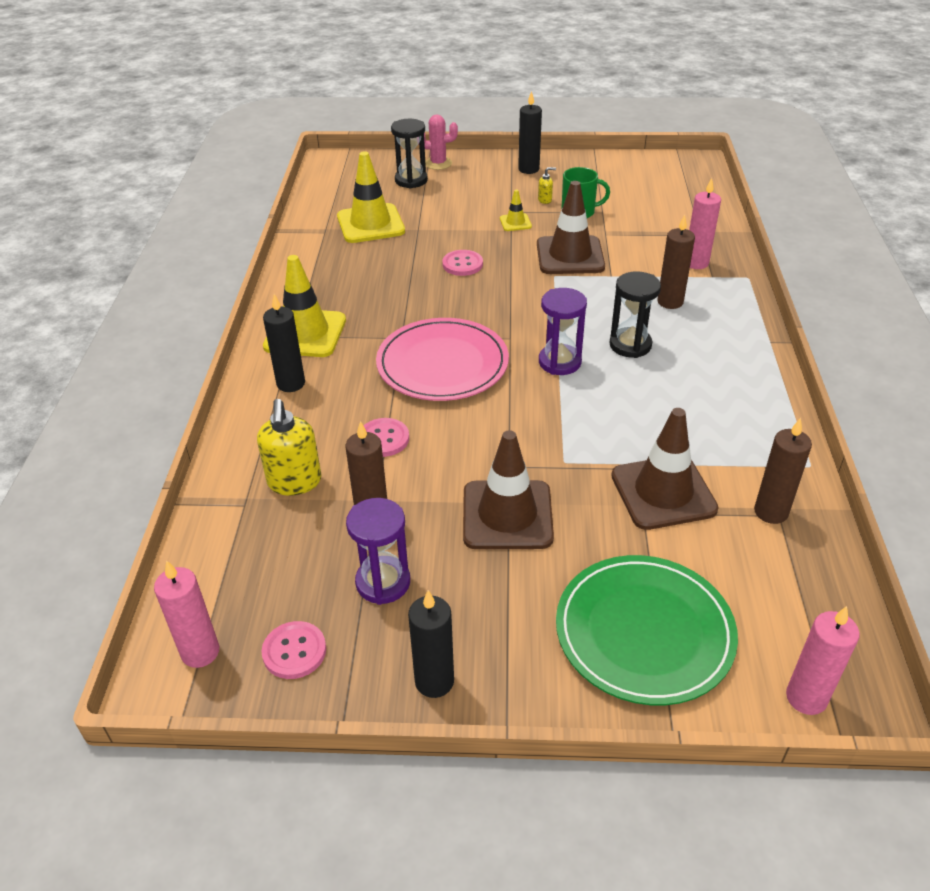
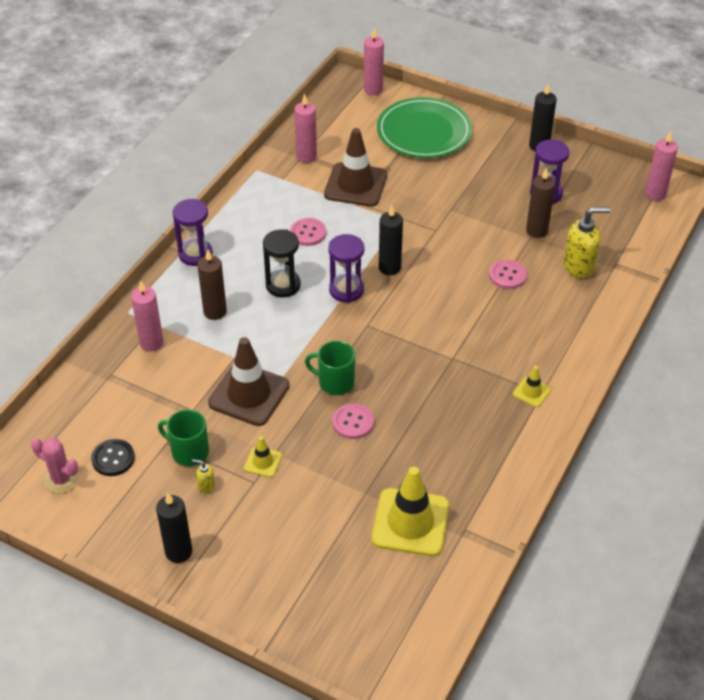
camera: 155 degrees left, 5 degrees up
yellow soap dispenser [257,399,321,496] -> yellow soap dispenser turned 60 degrees clockwise [563,207,611,279]
pink button [262,621,326,679] -> pink button moved to [290,218,326,246]
yellow traffic cone [263,255,346,357] -> yellow traffic cone [513,366,551,407], size x0.47
black candle [263,294,305,392] -> black candle moved to [379,205,403,275]
pink plate [376,318,509,401] -> none
black hourglass [391,119,428,189] -> none
pink cactus [424,114,458,170] -> pink cactus moved to [31,438,79,493]
brown traffic cone [463,430,554,549] -> none
brown candle [754,418,812,524] -> pink candle [294,94,317,163]
none -> black button [91,439,135,476]
none -> purple hourglass [173,199,213,266]
none -> green mug [305,341,355,395]

